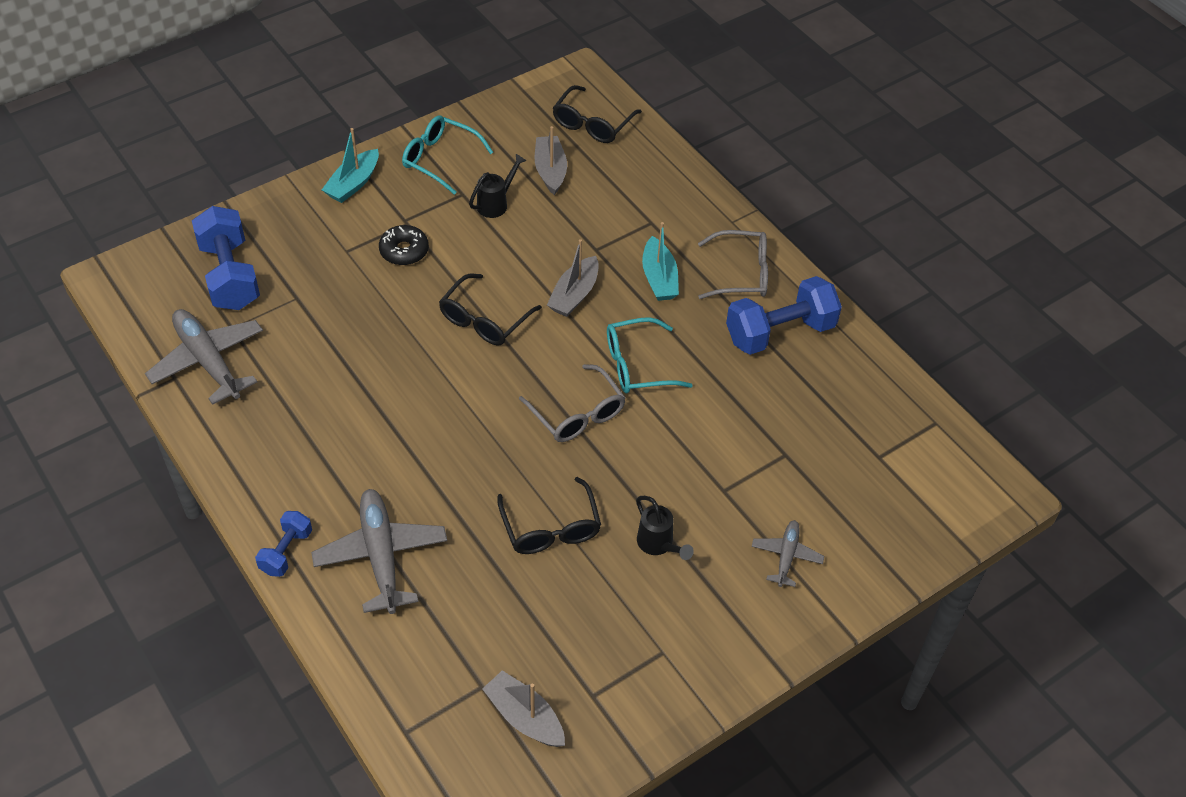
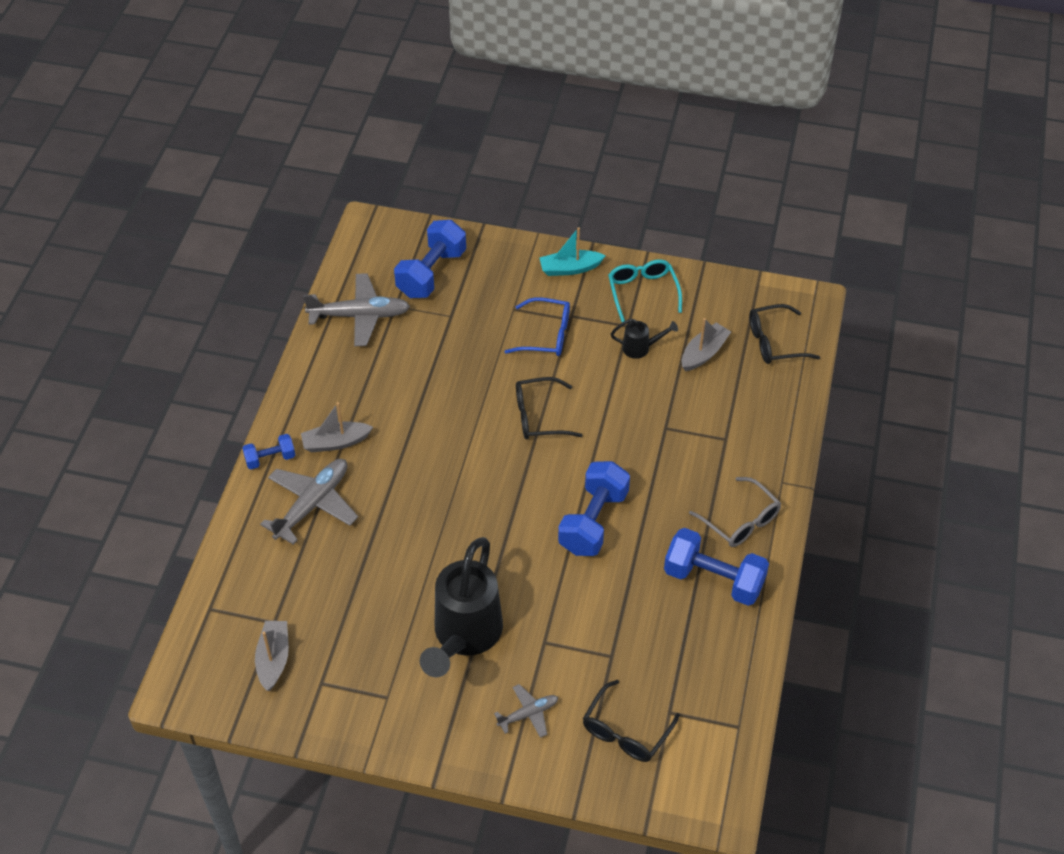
camera: 50 degrees right, 0 degrees up
grey plane [145,309,263,405] -> grey plane turned 75 degrees clockwise [303,273,410,346]
black donut [379,225,429,265] -> blue glasses [505,297,570,356]
black glasses [497,477,601,554] -> black glasses moved to [583,680,680,762]
grey glasses [519,364,626,442] -> none
grey boat [547,239,599,317] -> grey boat moved to [301,402,373,452]
turquoise glasses [607,317,693,393] -> blue dumbbell [558,461,630,556]
black watering can [636,496,694,560] -> black watering can [420,537,503,677], size x2.28
turquoise boat [642,222,679,301] -> none

